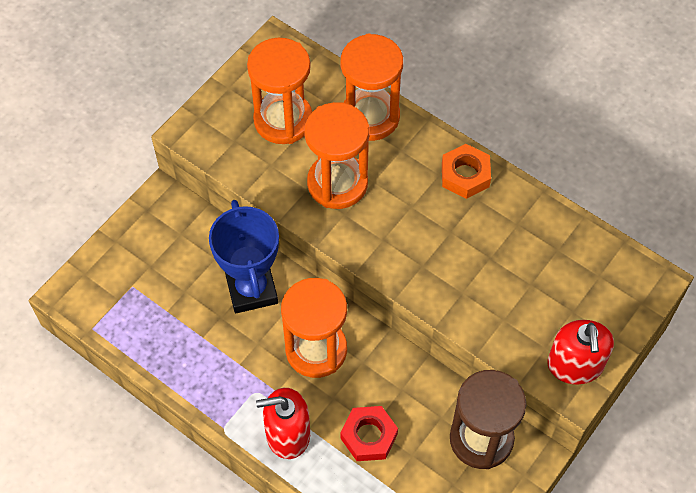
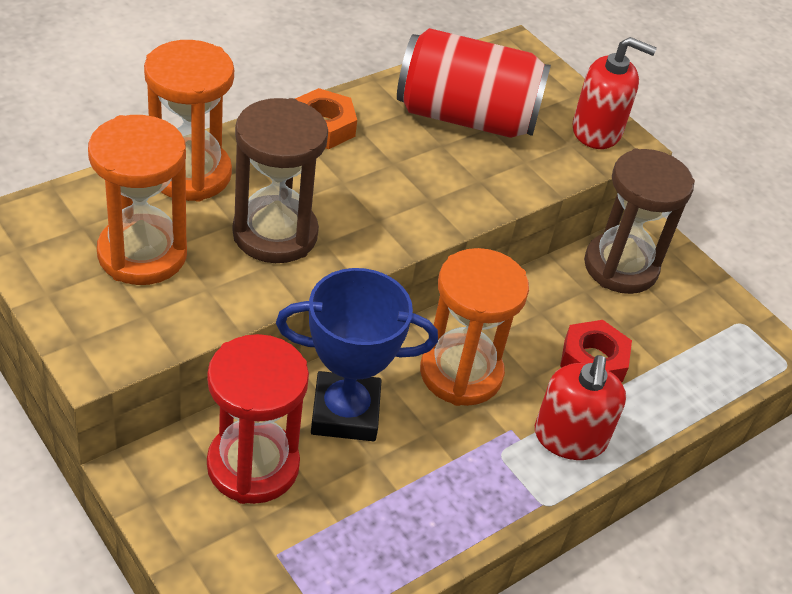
camera: 80 degrees left, 15 degrees down
orange hourglass [304,102,369,209] -> brown hourglass [232,98,328,263]
none -> red hourglass [207,334,309,504]
none -> red can [397,28,551,138]

